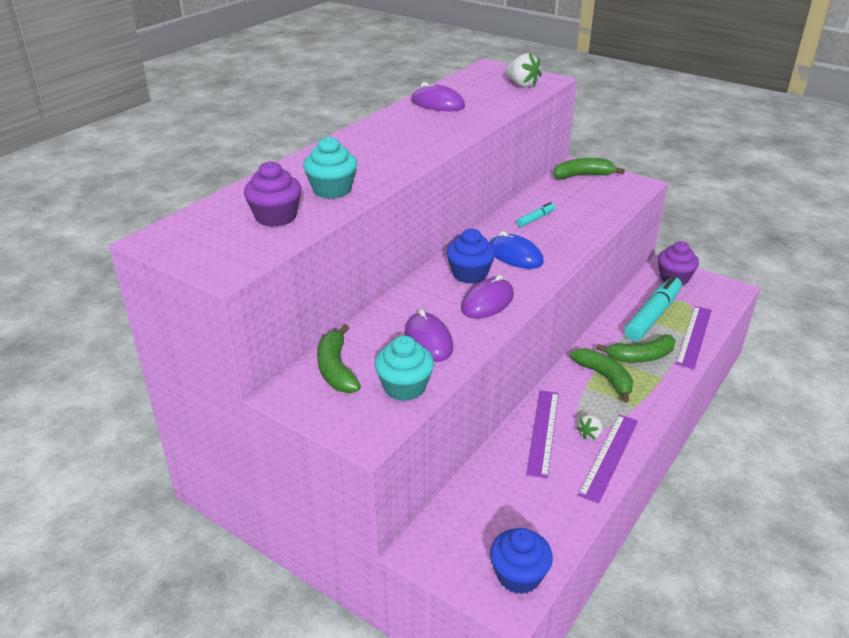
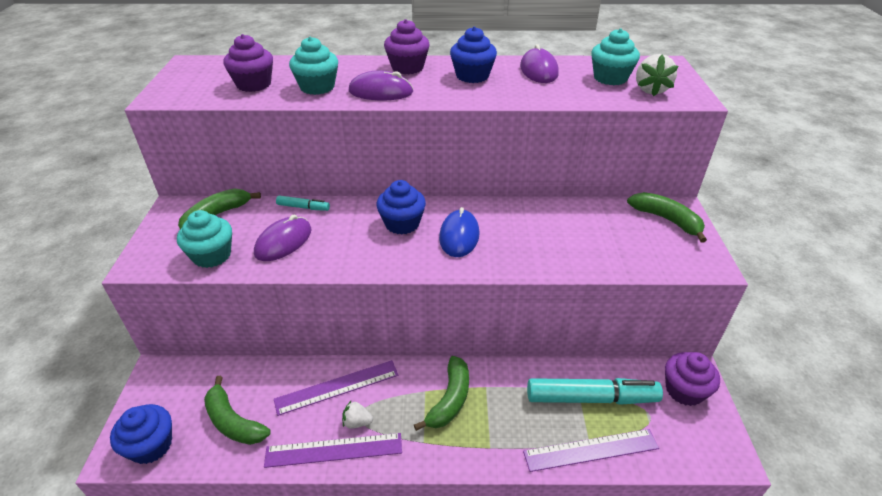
camera: 55 degrees right, 5 degrees up
purple mouse [461,275,514,319] -> purple mouse moved to [349,71,413,100]
turquoise marker [517,202,555,227] -> turquoise marker moved to [276,196,330,211]
green banana [596,335,676,363] -> green banana moved to [204,376,271,445]
none -> purple cupcake [384,19,430,74]
none -> blue cupcake [450,27,497,83]
none -> turquoise cupcake [591,28,640,85]

